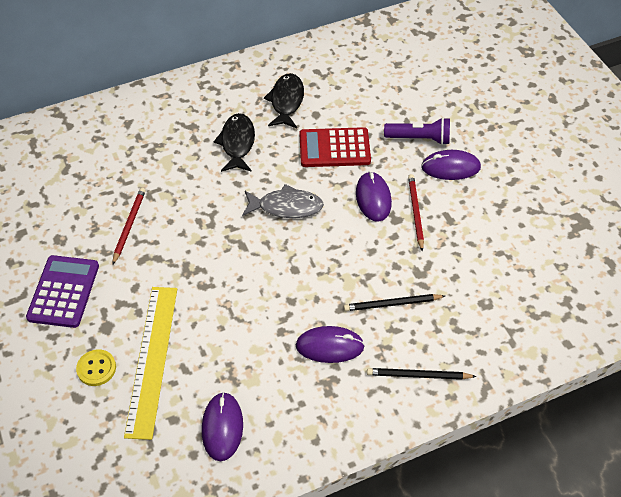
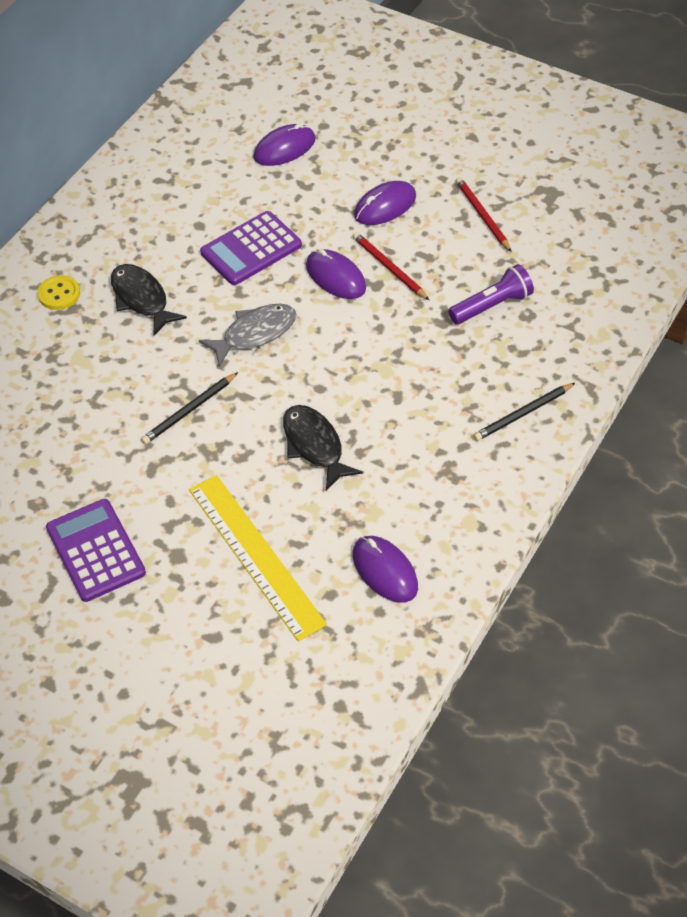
camera: 35 degrees left, 0 degrees up
yellow button [76,349,116,386] -> yellow button moved to [37,275,80,310]
red pencil [112,187,146,265] -> red pencil moved to [456,177,511,252]
black fish [264,73,304,128] -> black fish moved to [283,405,363,491]
purple mouse [296,326,365,363] -> purple mouse moved to [254,123,315,166]
red calculator [299,127,371,167] -> purple calculator [200,211,302,285]
black pencil [344,294,445,311] -> black pencil moved to [141,372,238,444]
purple flashlight [384,117,450,145] -> purple flashlight moved to [448,264,534,324]

